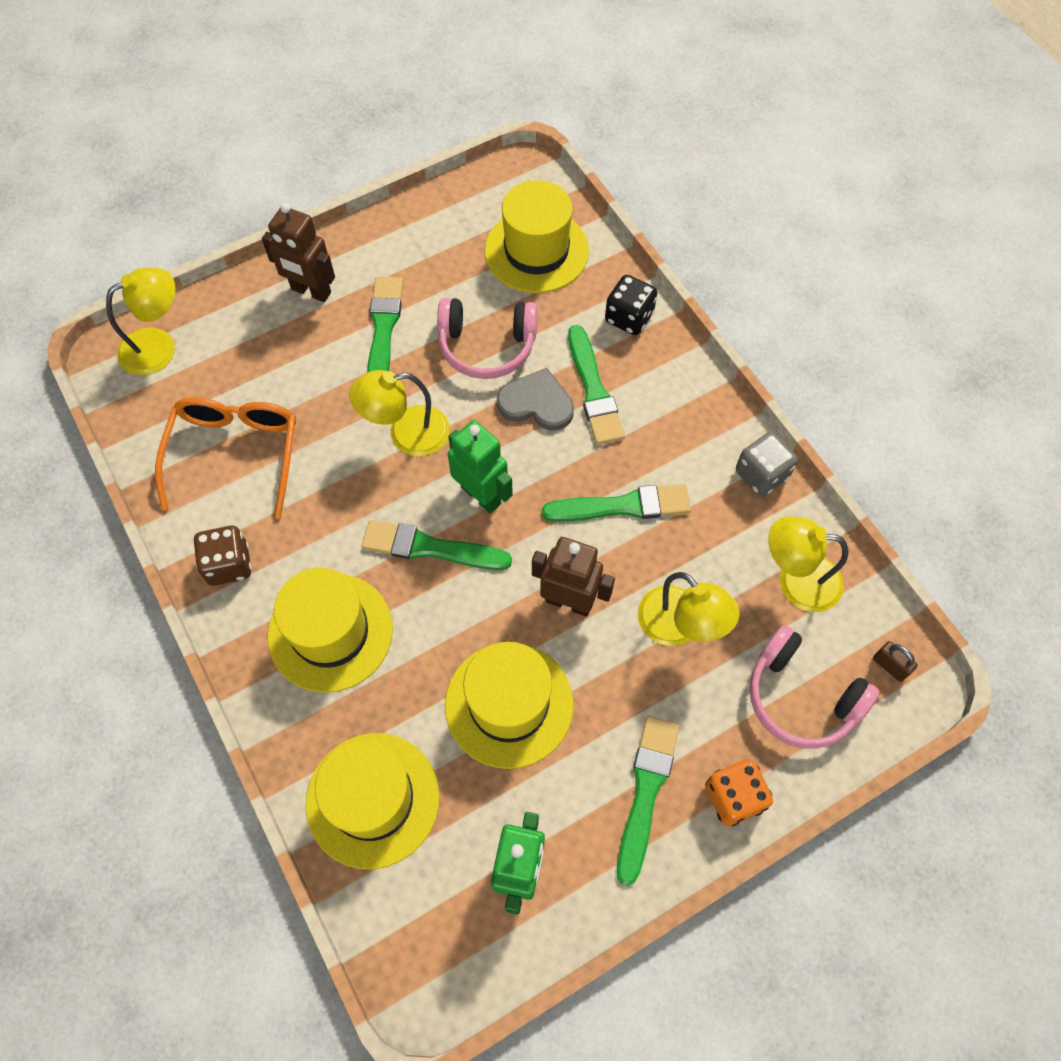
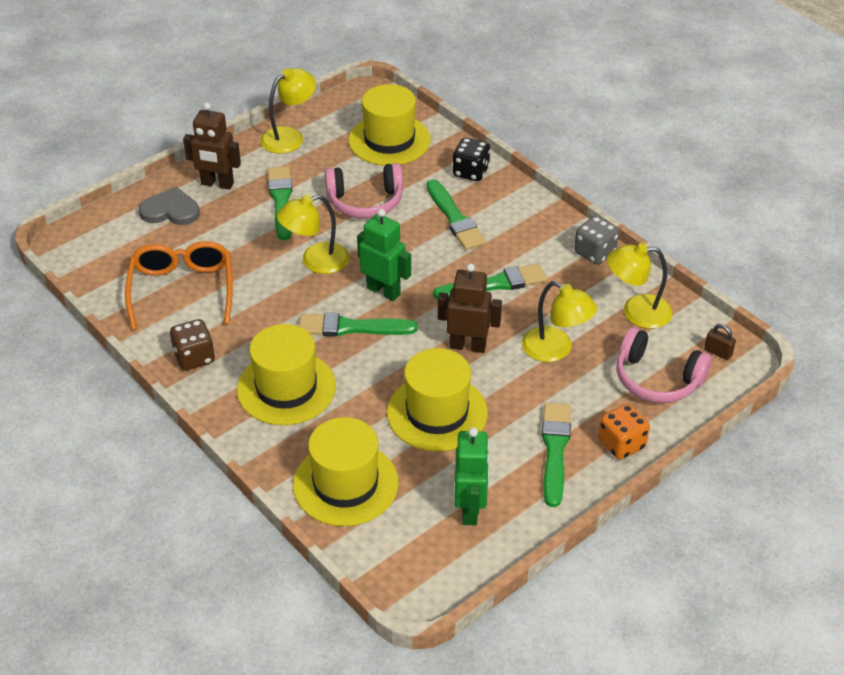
camera: 10 degrees left, 20 degrees down
yellow lamp [106,268,175,375] -> yellow lamp moved to [260,68,316,154]
grey heart [497,368,574,430] -> grey heart moved to [139,187,200,225]

